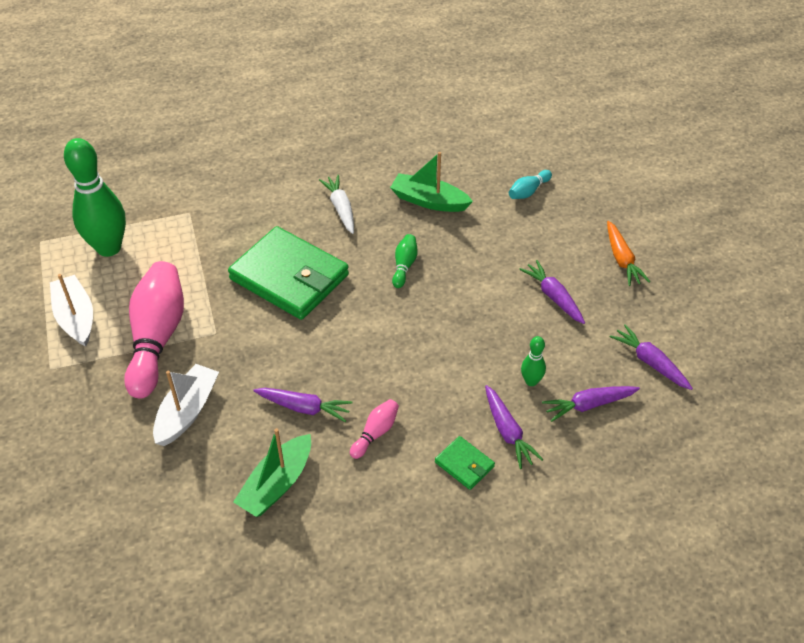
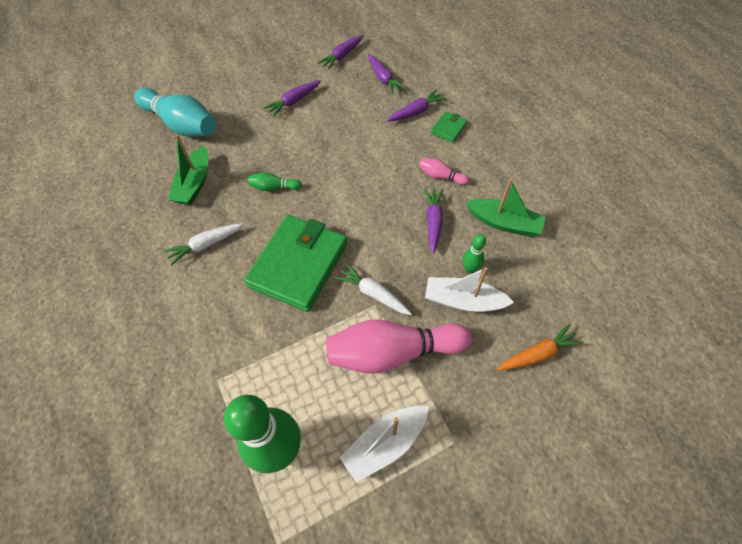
camera: 100 degrees left, 10 degrees up
turquoise bowling pin [509,170,552,199] -> turquoise bowling pin [134,88,216,137], size x2.25
green bowling pin [521,336,546,386] -> green bowling pin moved to [463,234,486,273]
orange carrot [607,221,650,286] -> orange carrot moved to [497,324,584,371]
none -> white carrot [334,263,412,315]

